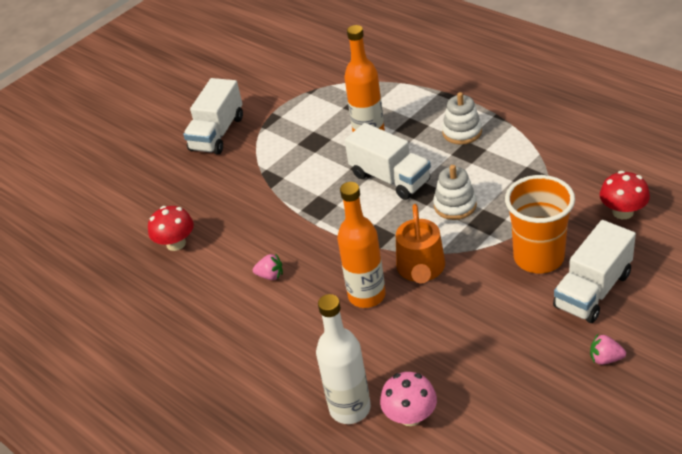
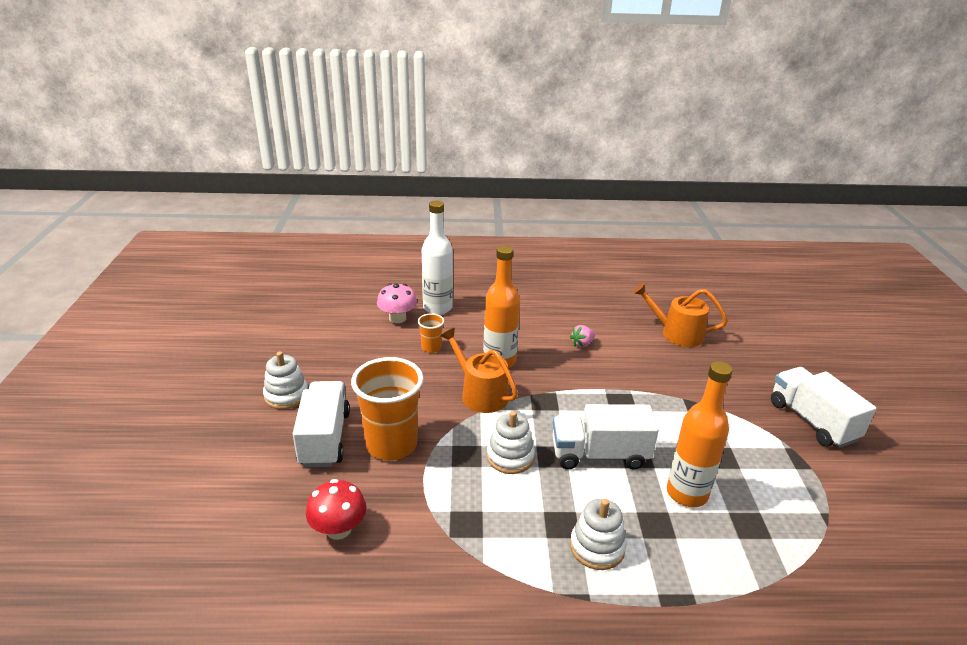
camera: 130 degrees right, 10 degrees down
red mushroom [148,206,194,251] -> orange watering can [633,283,728,347]
pink strawberry [590,334,626,365] -> white stacking toy [263,352,308,409]
none -> orange cup [418,313,444,353]

